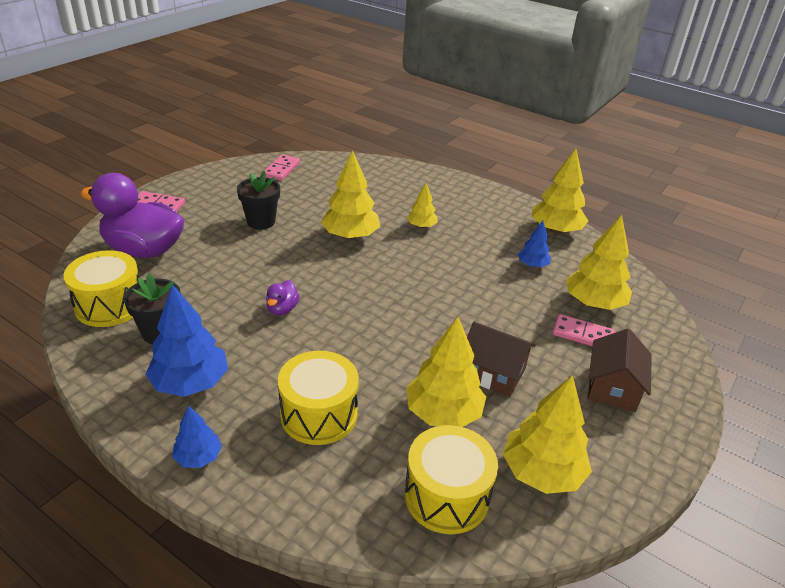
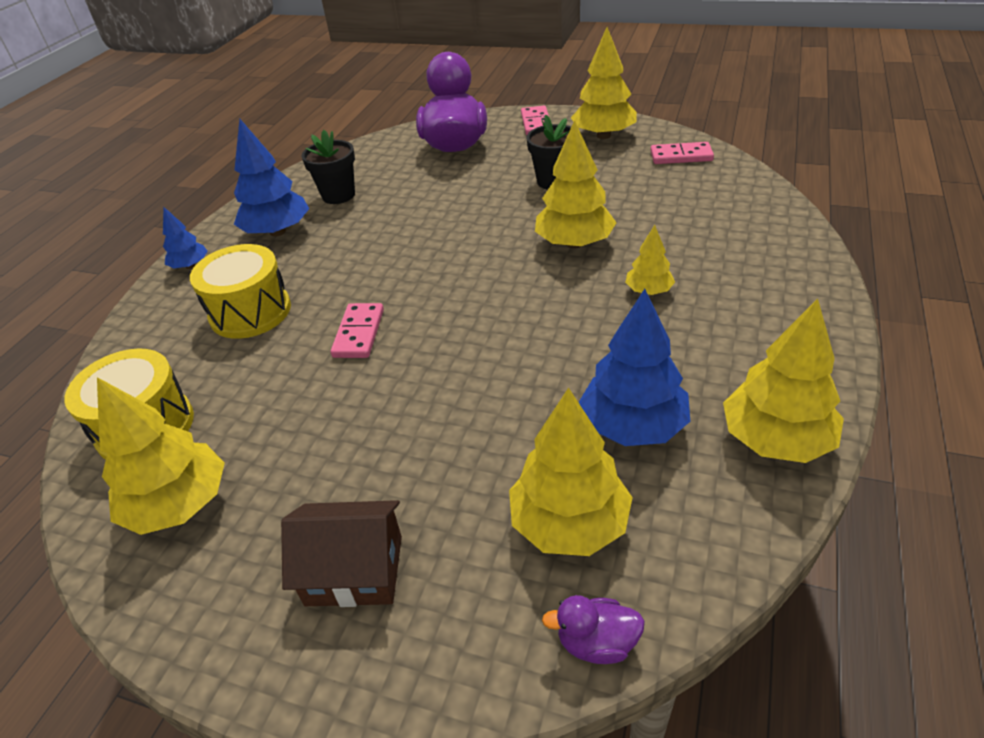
camera: 80 degrees right, 5 degrees up
yellow drum [64,250,139,327] -> none
purple duck [266,280,300,315] -> purple duck moved to [542,595,645,664]
yellow tree [406,317,486,427] -> yellow tree moved to [571,27,637,139]
brown house [467,322,536,397] -> none
blue tree [518,221,551,267] -> blue tree [579,289,690,446], size x1.82
pink domino [553,314,615,346] -> pink domino moved to [331,303,384,358]

